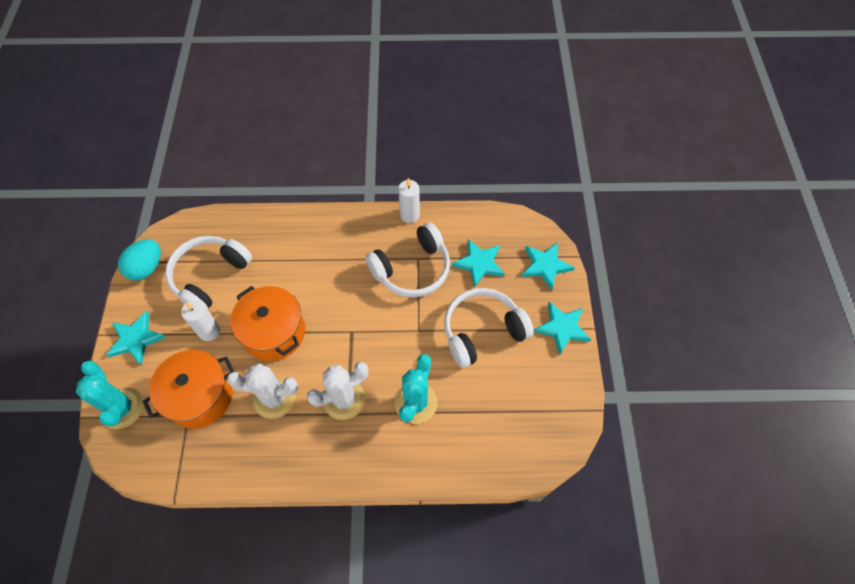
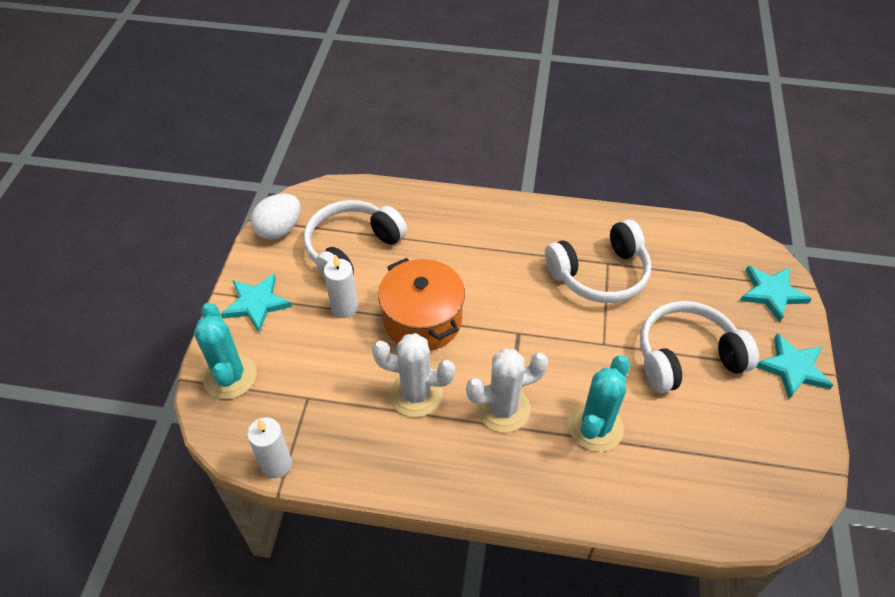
camera: 10 degrees right, 10 degrees down
turquoise egg [118,239,161,281] -> white egg [251,193,301,240]
orange pot [143,350,235,429] -> none
white candle [398,178,420,223] -> white candle moved to [247,417,292,478]
turquoise star [452,239,505,288] -> none

